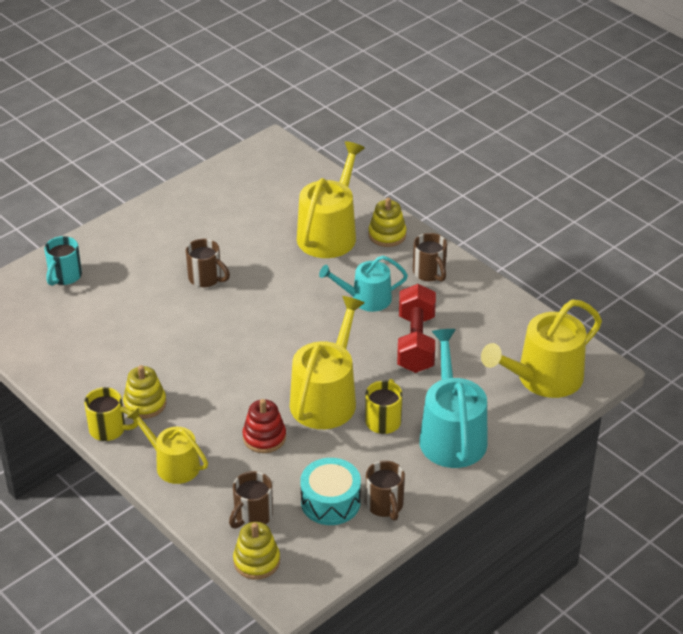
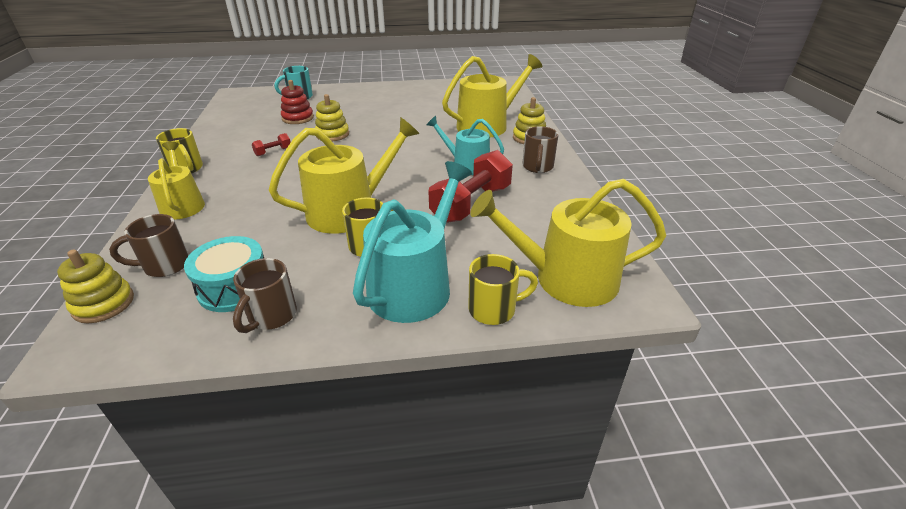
camera: 35 degrees right, 5 degrees down
yellow stacking toy [123,365,166,419] -> yellow stacking toy moved to [315,94,349,141]
brown mug [186,239,230,287] -> none
red stacking toy [243,399,286,453] -> red stacking toy moved to [281,80,314,124]
none -> red dumbbell [252,133,291,156]
none -> yellow mug [468,254,538,325]

